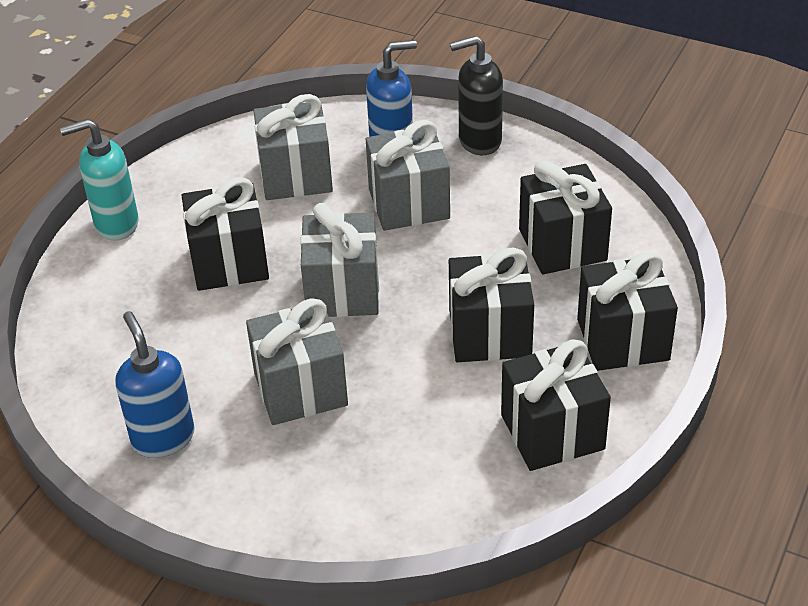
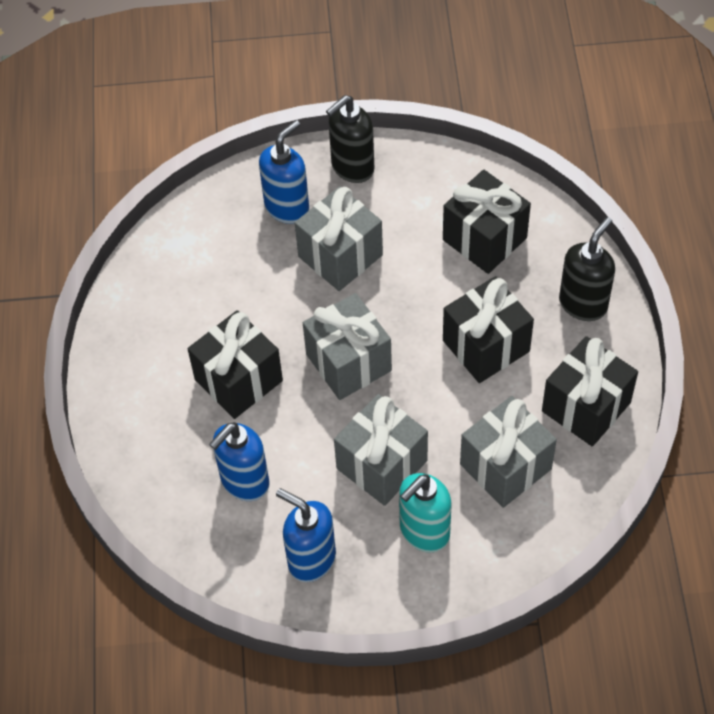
camera: 30 degrees left, 15 degrees up
turquoise soap dispenser [60,119,139,240] -> turquoise soap dispenser moved to [399,473,452,552]
grey gift [253,94,333,200] -> grey gift moved to [460,396,557,508]
black gift [577,251,678,371] -> black soap dispenser [559,217,615,321]
none -> blue soap dispenser [209,422,270,501]

